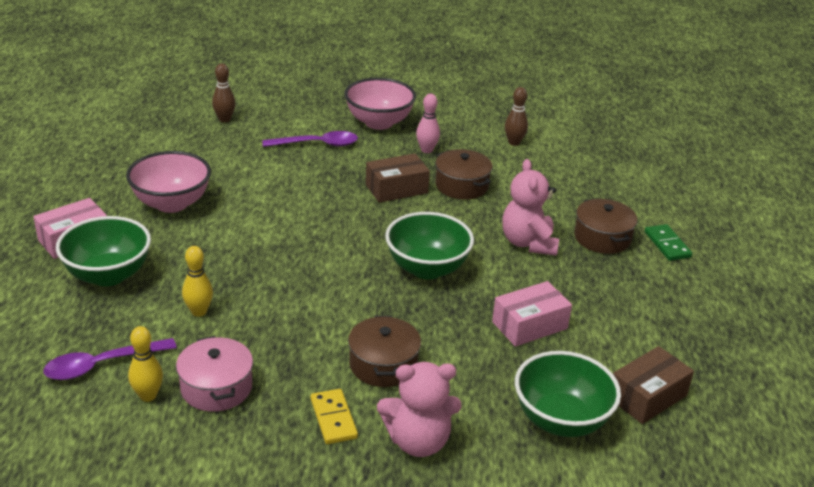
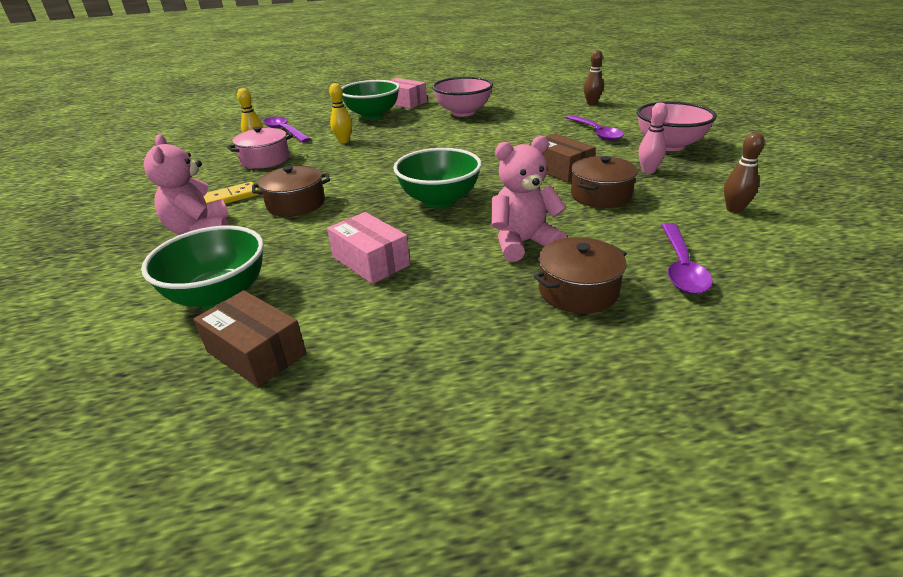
camera: 80 degrees right, 0 degrees up
green domino [645,224,692,261] -> none
none -> purple spoon [661,223,713,294]

